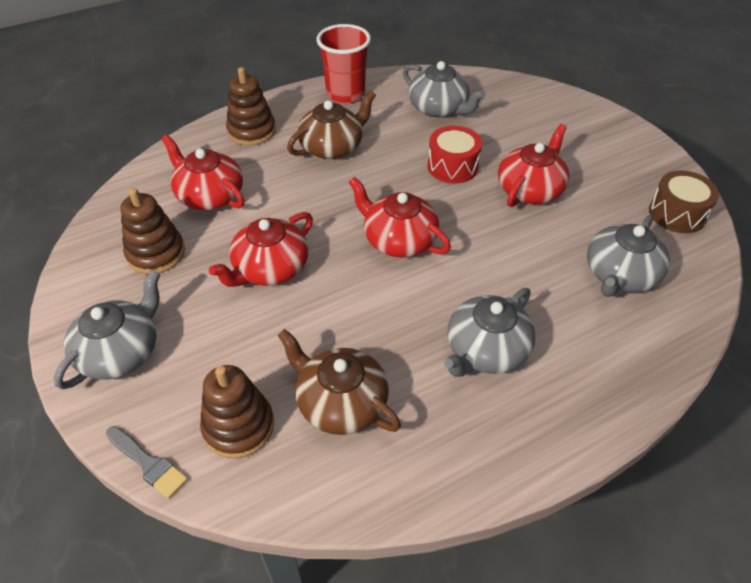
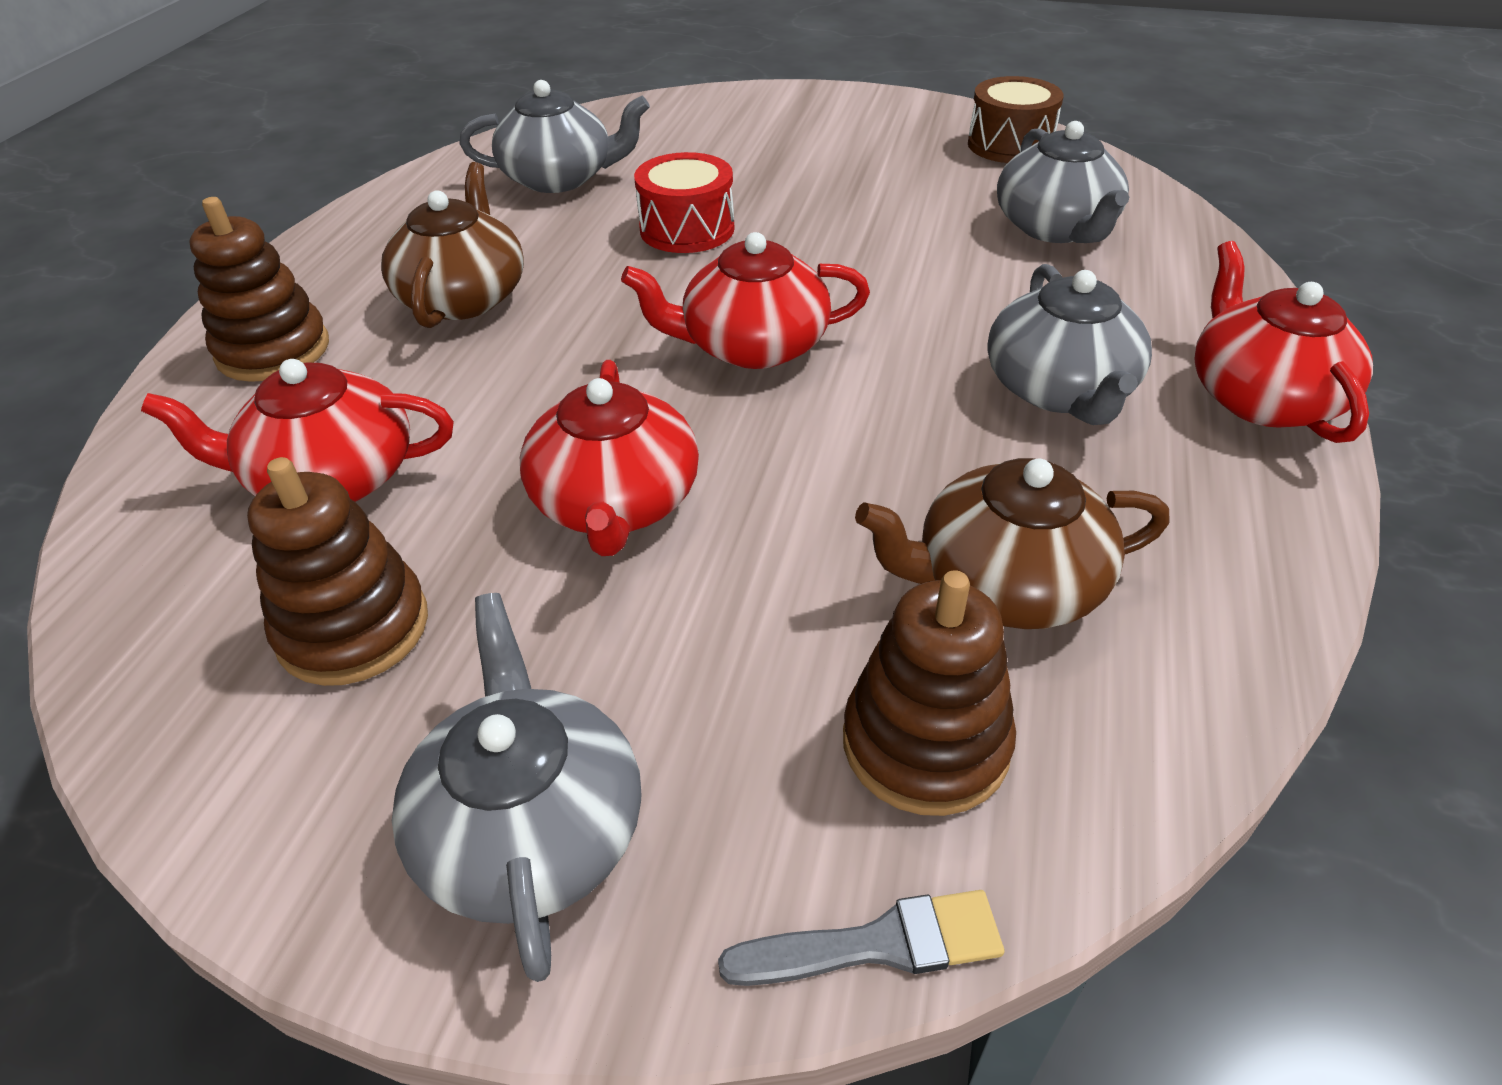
camera: 45 degrees left, 5 degrees down
red cup [316,24,371,104] -> none
red teapot [498,124,569,207] -> red teapot moved to [1194,241,1373,443]

